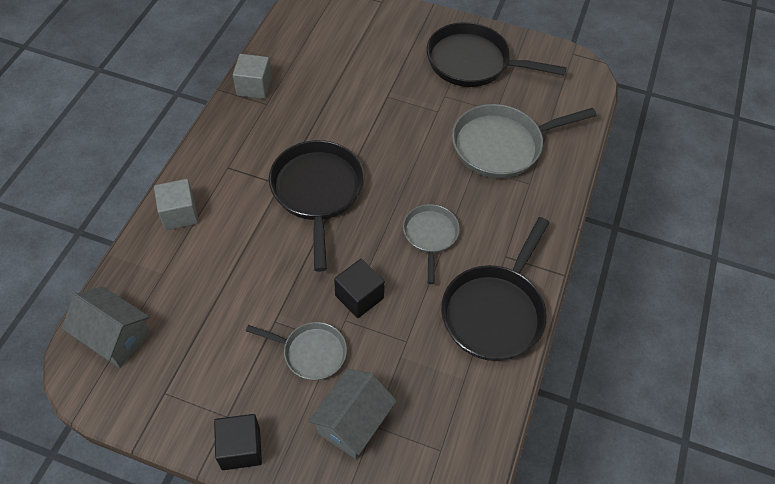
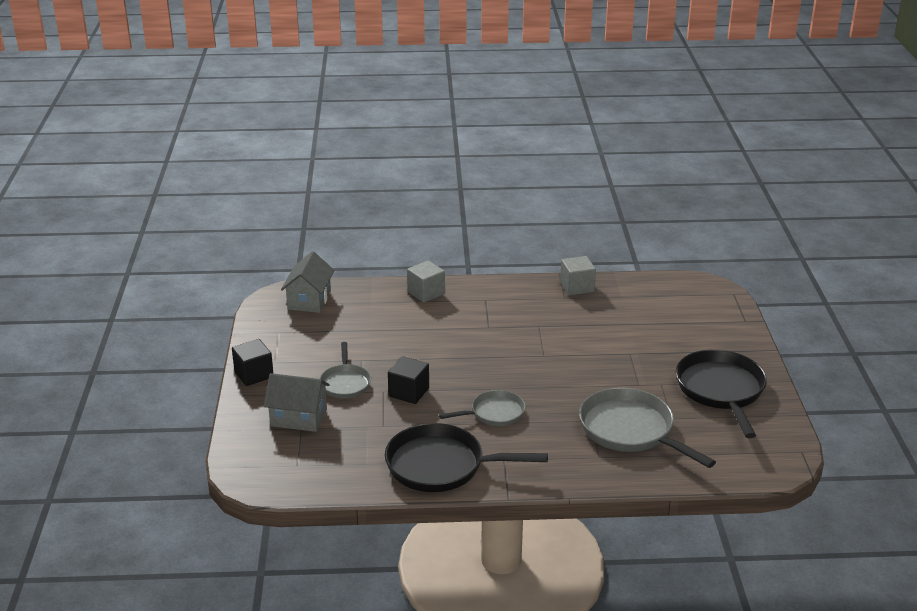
camera: 70 degrees right, 25 degrees down
black pan [269,140,364,272] -> none

